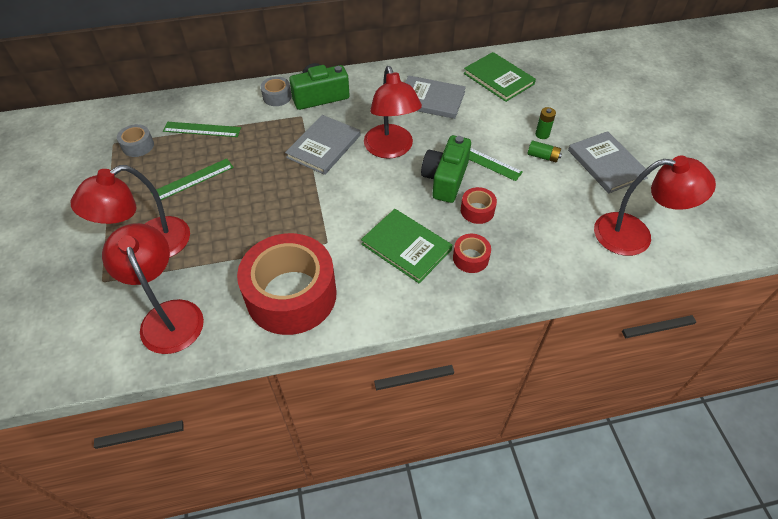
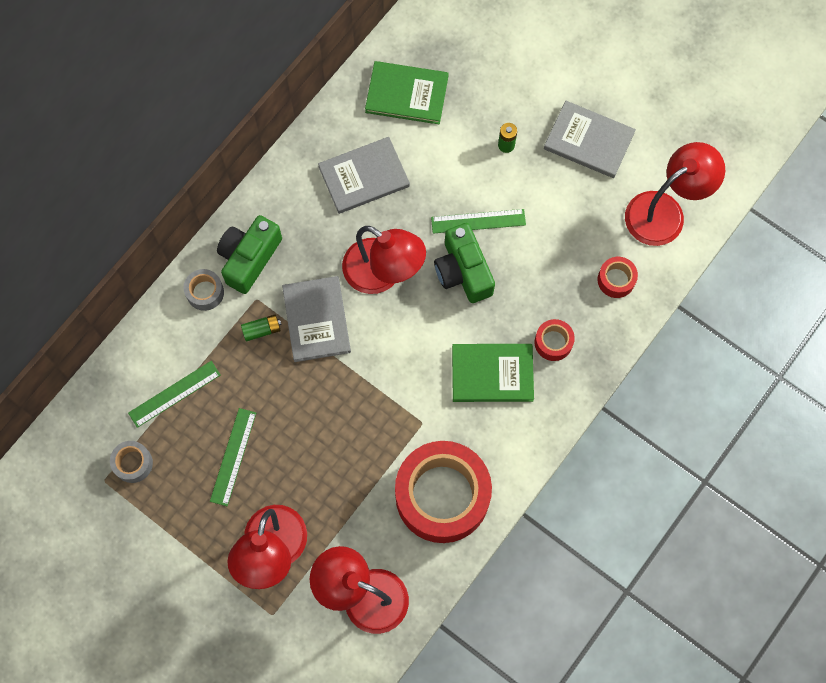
camera: 40 degrees left, 20 degrees up
red tape [461,187,497,224] -> red tape moved to [598,257,638,298]
green battery [527,140,562,163] -> green battery moved to [241,314,282,341]

